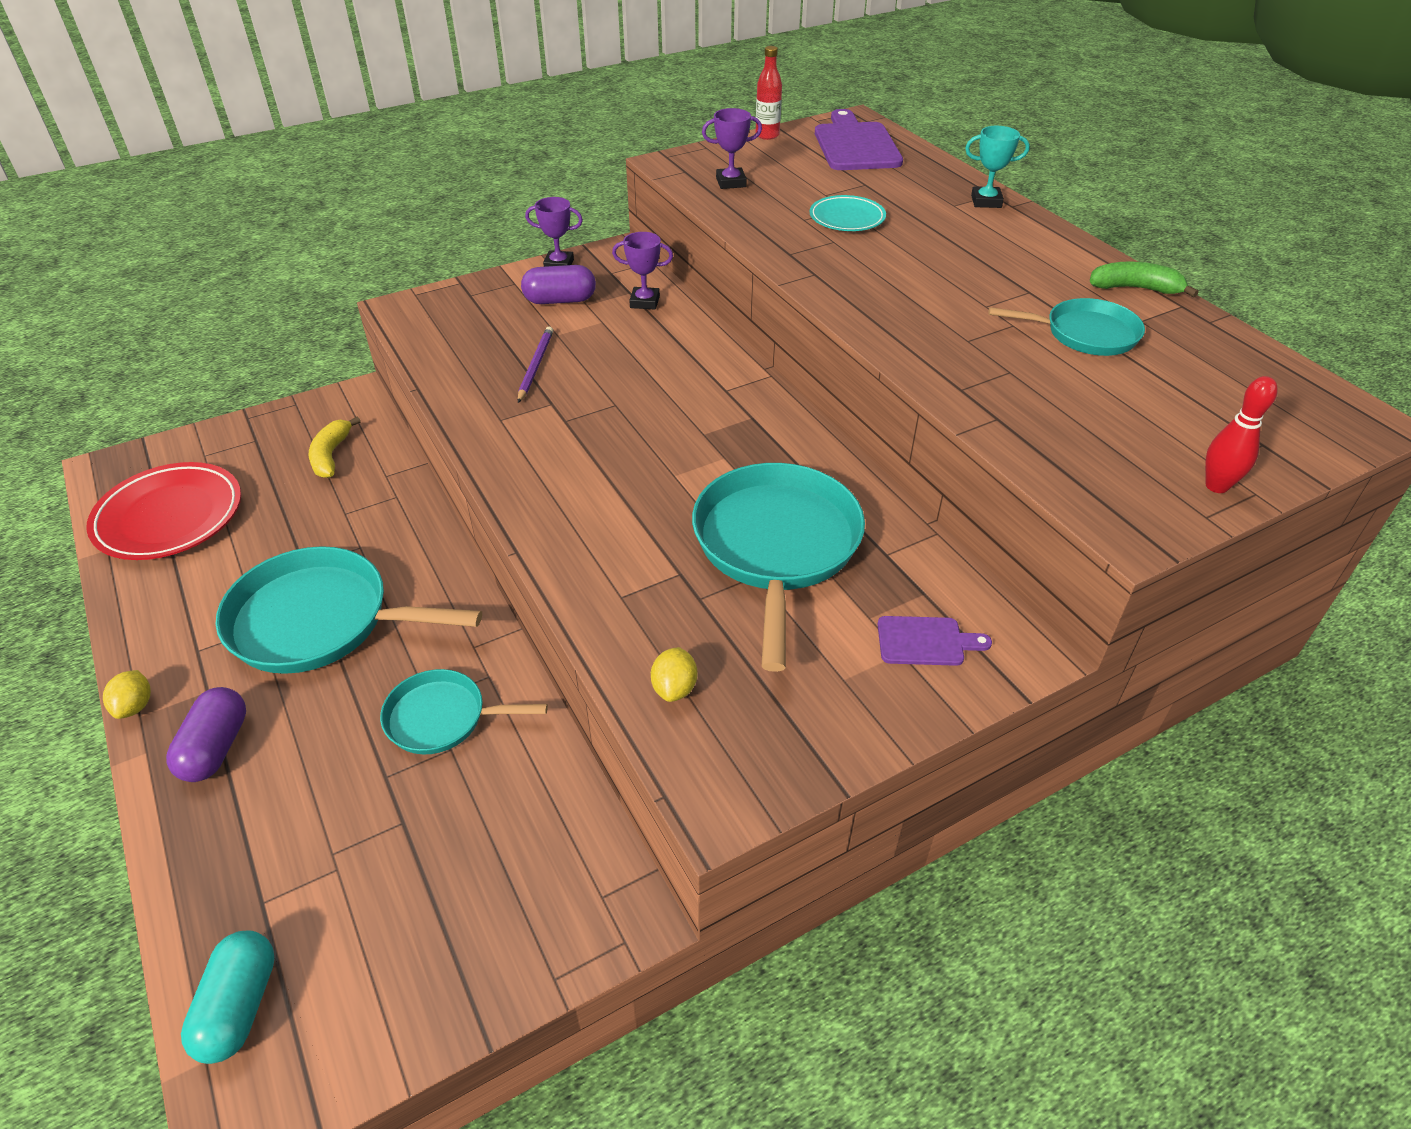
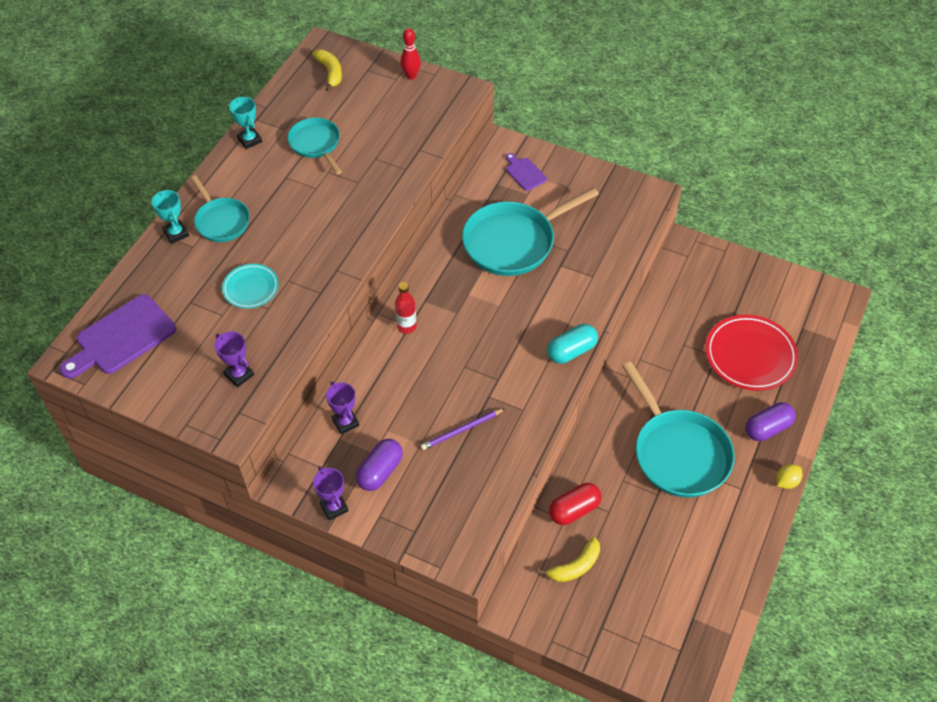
camera: 125 degrees left, 10 degrees up
red plate [86,462,241,560] -> red plate moved to [705,315,798,391]
turquoise capsule [181,930,275,1064] -> turquoise capsule moved to [547,324,598,364]
turquoise pan [380,669,548,754] -> turquoise pan moved to [191,175,250,242]
purple capsule [521,265,596,304] -> purple capsule turned 75 degrees clockwise [356,439,403,491]
yellow lemon [651,647,697,702] -> none
red bottle [756,46,782,140] -> red bottle moved to [395,282,417,334]
green banana [1090,262,1199,298] -> turquoise trophy [229,97,262,149]
none -> yellow banana [312,49,342,91]
none -> red capsule [549,483,602,525]

